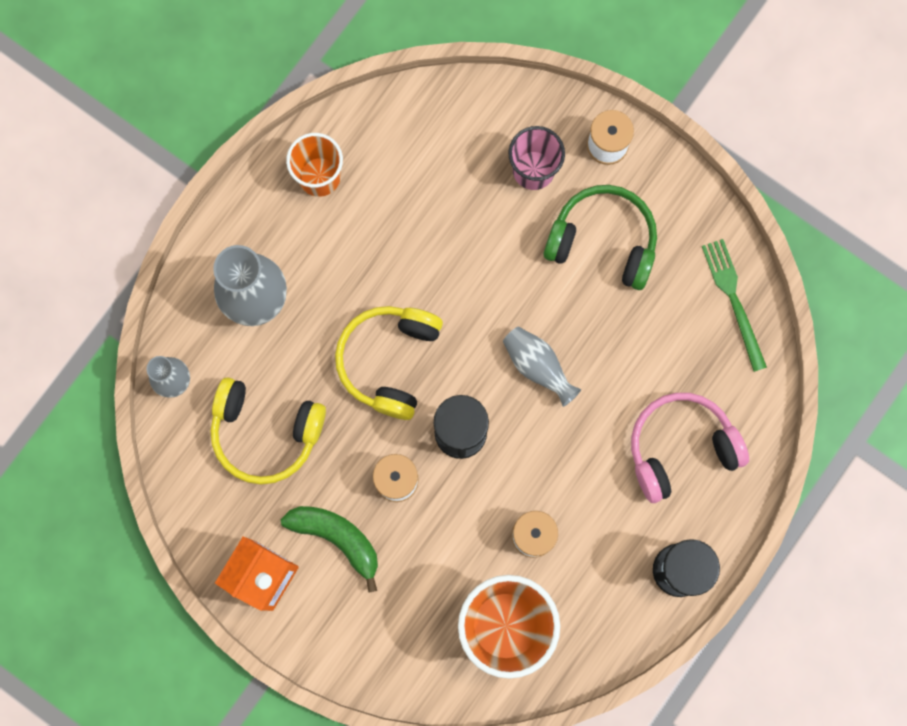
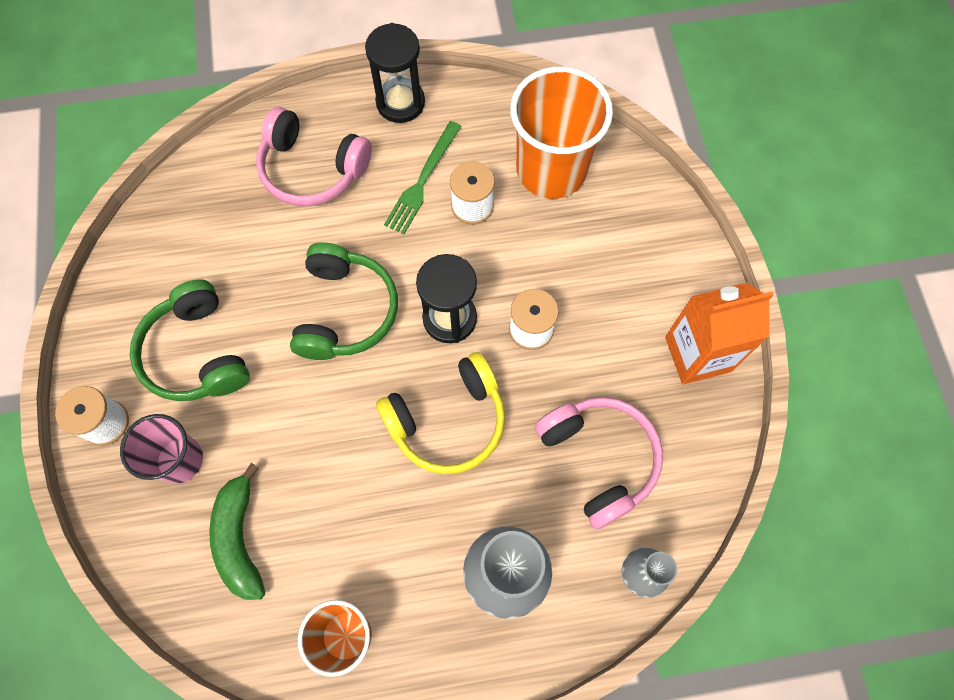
camera: 135 degrees left, 10 degrees down
yellow headphones [211,377,326,484] -> pink headphones [535,397,663,529]
green banana [281,506,378,593] -> green banana moved to [209,463,265,600]
grey vase [503,327,581,407] -> green headphones [290,242,398,360]
green fork [702,239,767,372] -> green fork moved to [384,121,461,234]

